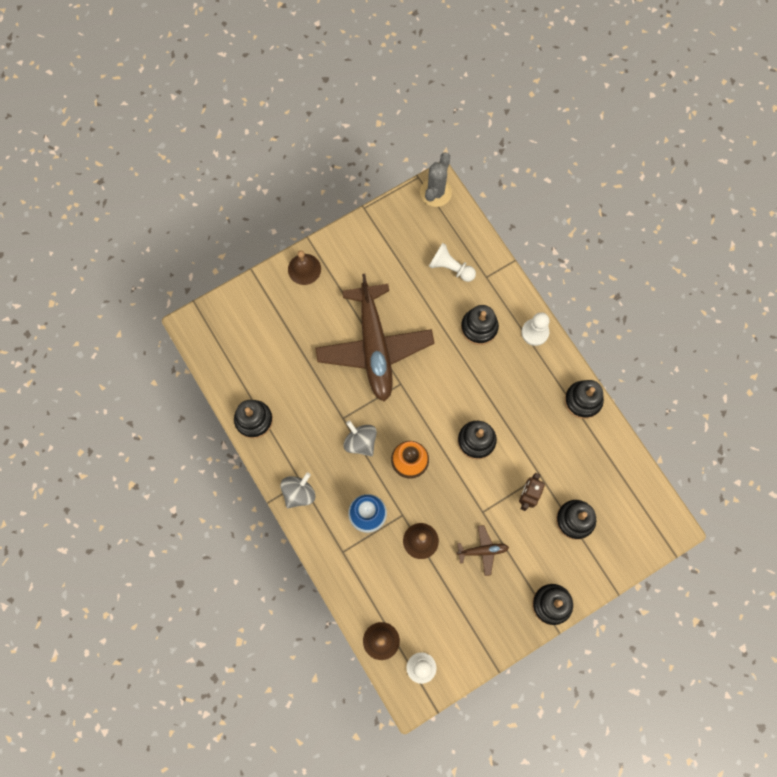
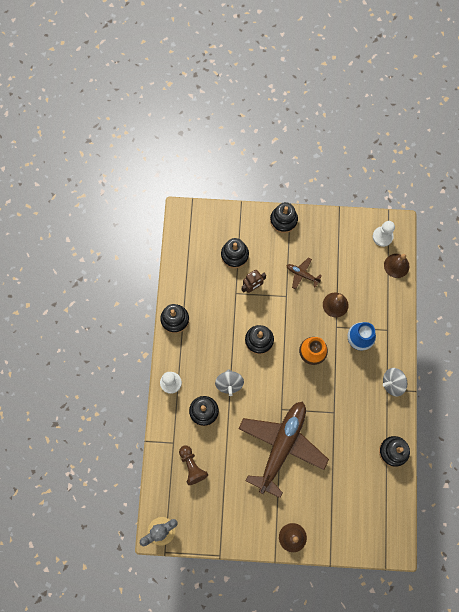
camera: 145 degrees left, 0 degrees up
grey spinning top [343,420,377,456] -> grey spinning top moved to [215,369,244,396]
white pawn [429,243,476,282] -> brown pawn [179,446,208,485]

